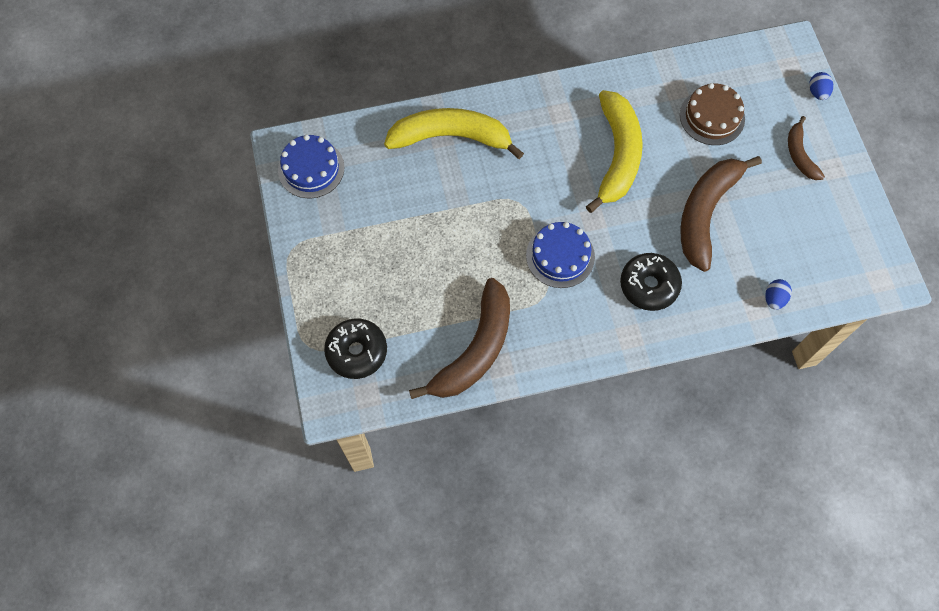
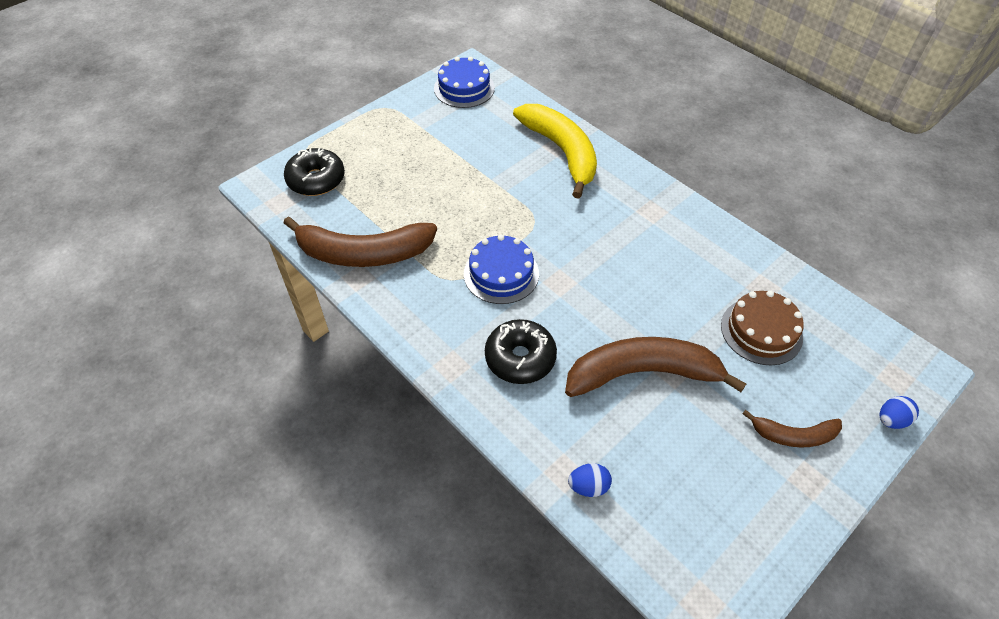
camera: 60 degrees right, 15 degrees down
yellow banana [586,90,643,213] -> none
brown banana [788,116,825,180] -> brown banana turned 135 degrees counterclockwise [742,410,842,447]

